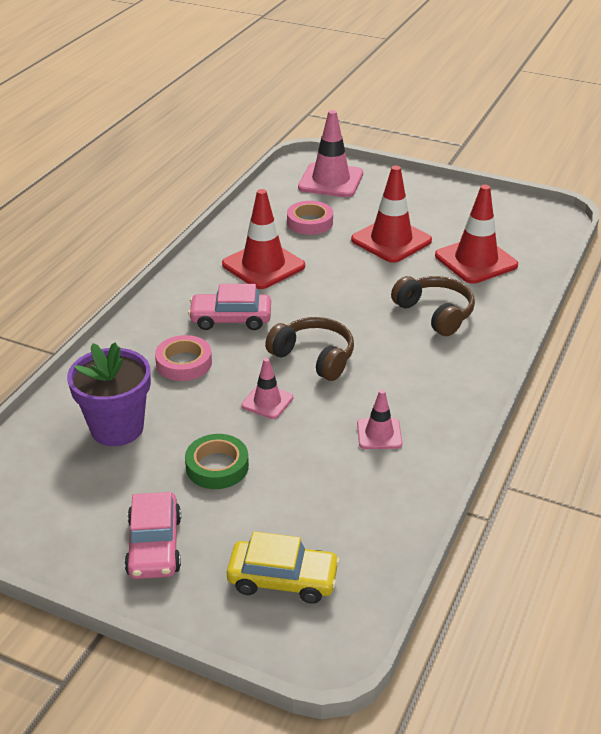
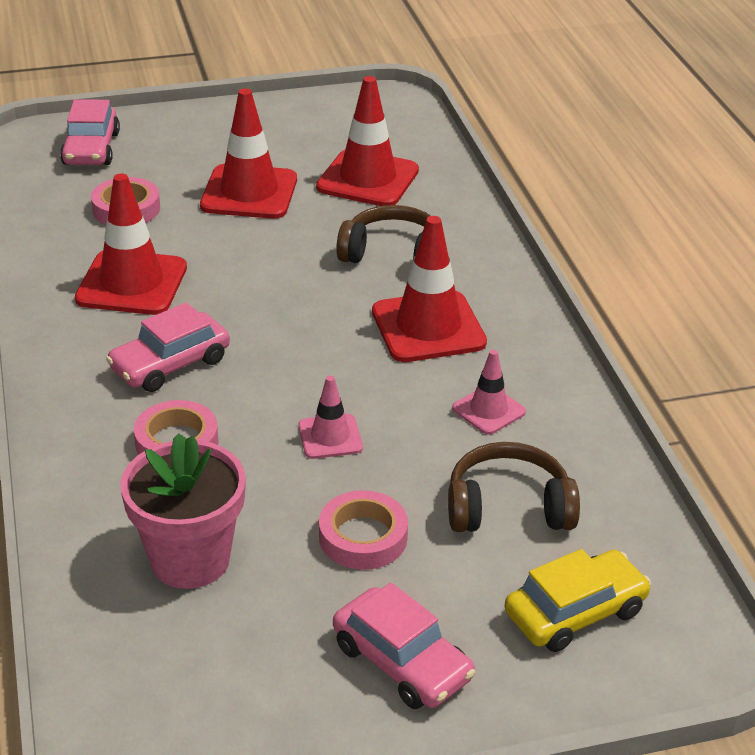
camera: 40 degrees left, 0 degrees up
purple flower pot [67,342,151,446] -> pink flower pot [120,434,246,589]
green tape [185,434,249,489] -> pink tape [319,490,408,570]
brown headphones [265,317,354,381] -> brown headphones moved to [448,442,580,532]
pink traffic cone [298,110,363,197] -> pink car [60,99,120,165]
none -> red traffic cone [372,216,487,362]

